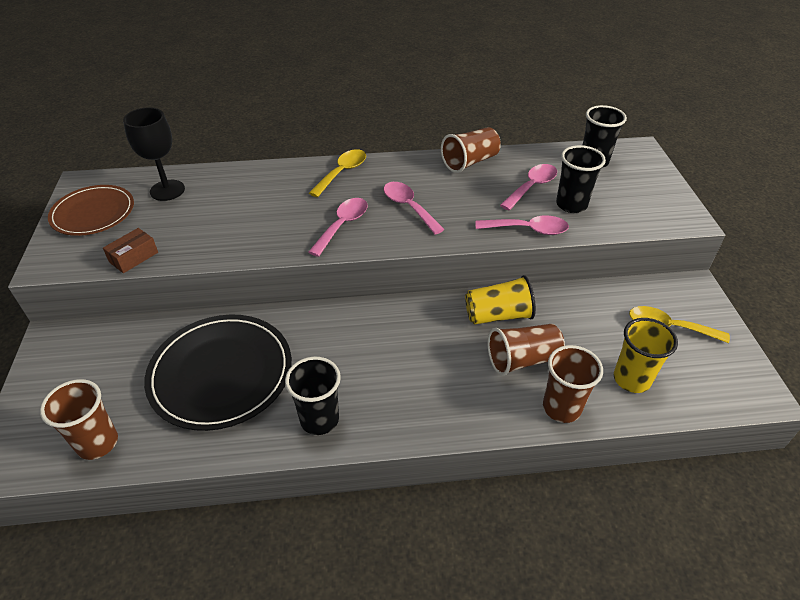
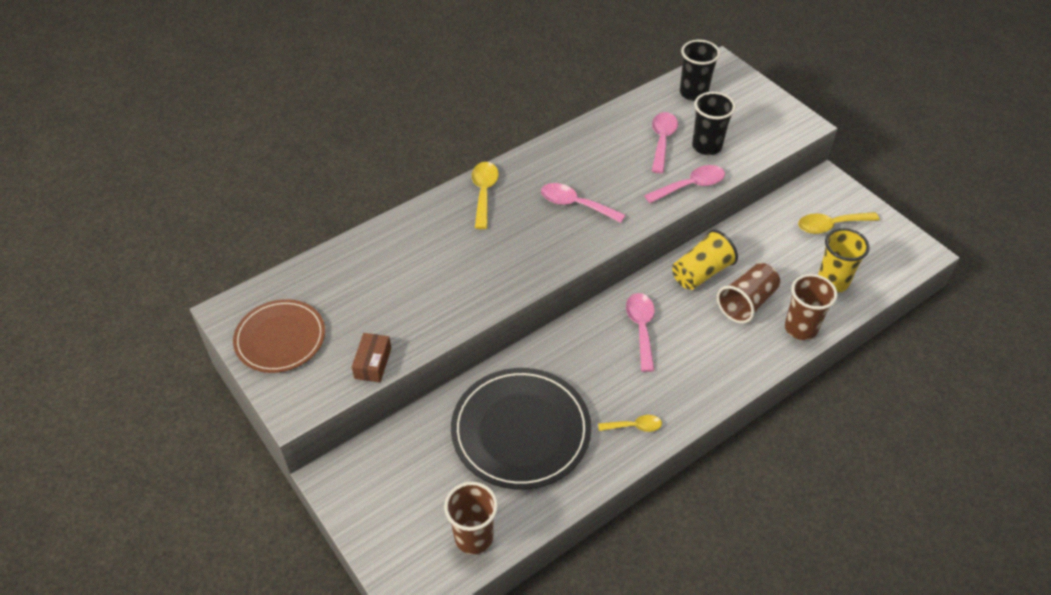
camera: 30 degrees left, 5 degrees up
black goblet [123,107,185,201] -> none
black cup [285,357,341,435] -> yellow spoon [598,415,662,432]
pink spoon [308,198,368,257] -> pink spoon moved to [626,293,655,372]
brown cup [441,127,501,173] -> none

